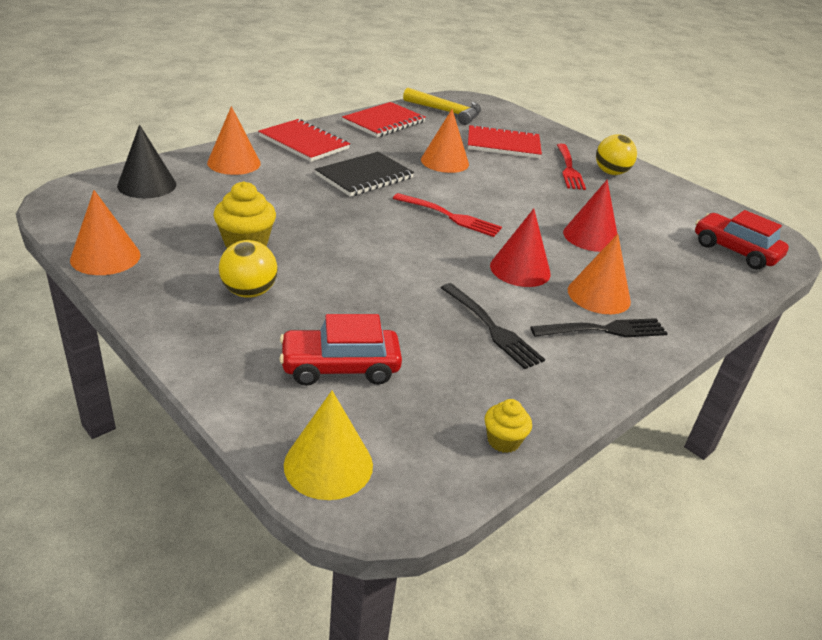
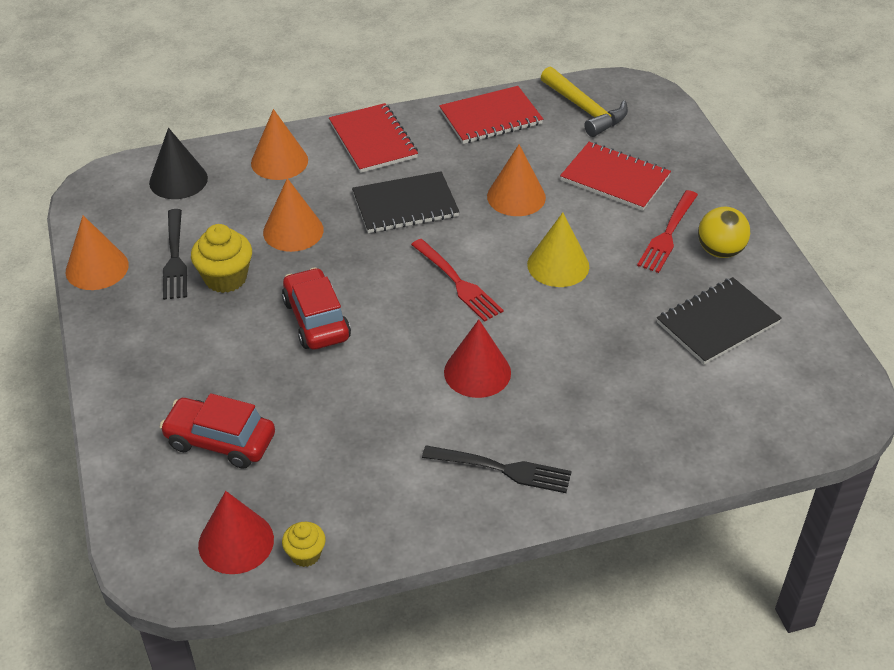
camera: 30 degrees right, 10 degrees up
yellow ball [219,240,278,298] -> none
yellow cone [284,391,373,500] -> yellow cone moved to [527,213,589,287]
black fork [441,283,545,369] -> black fork moved to [163,209,187,300]
red cone [563,180,617,252] -> red cone moved to [198,491,274,574]
orange cone [568,234,631,314] -> orange cone moved to [263,178,324,252]
red car [695,210,789,269] -> red car moved to [282,267,351,350]
none -> black notebook [657,277,782,365]

